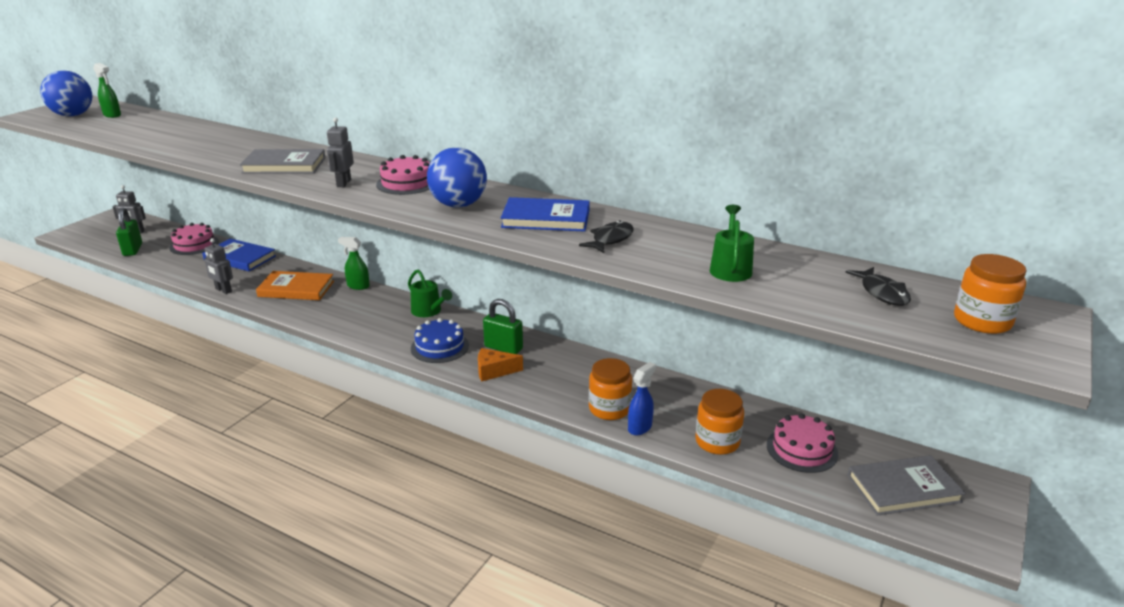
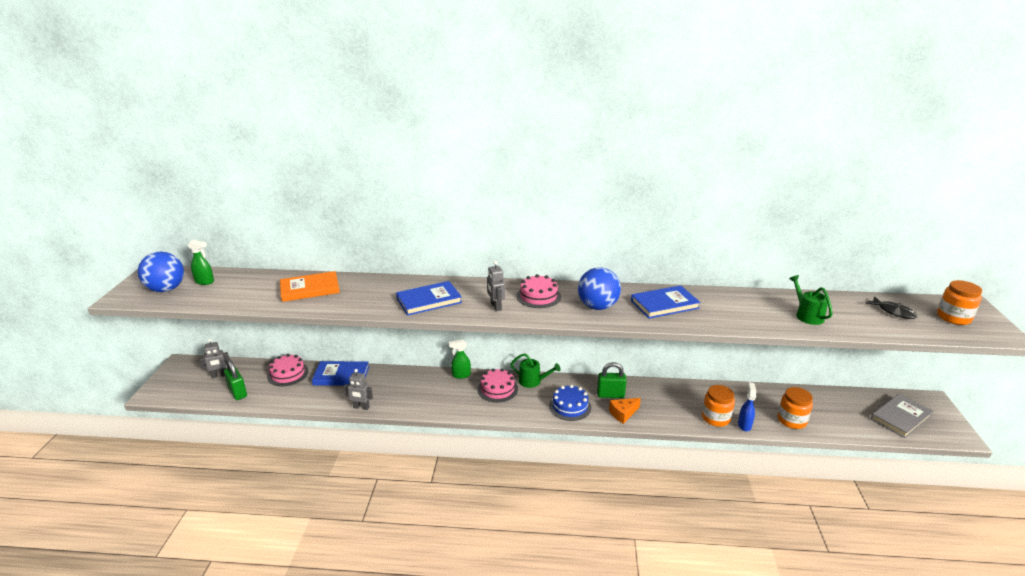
camera: 25 degrees left, 0 degrees up
grey book [240,149,326,174] -> blue book [396,281,462,316]
orange book [256,271,334,300] -> orange book moved to [280,271,340,302]
black fish [579,220,633,253] -> none
pink cake [767,413,839,473] -> pink cake moved to [477,368,518,402]

